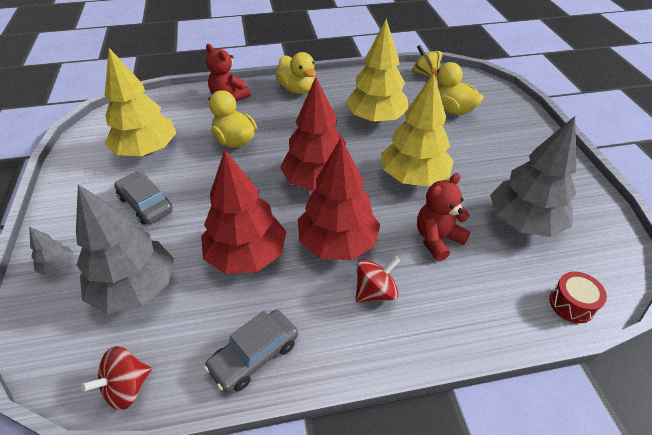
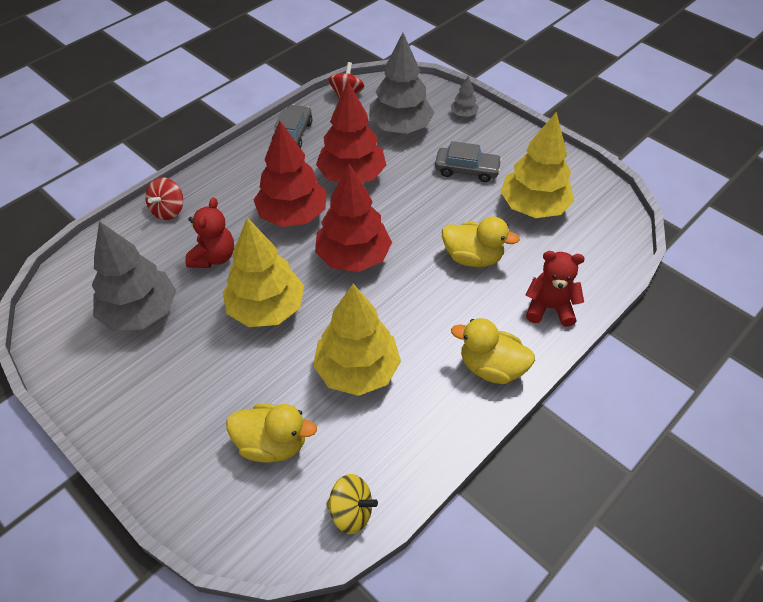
camera: 145 degrees right, 5 degrees up
red spinning top [356,256,400,302] -> red spinning top moved to [145,177,183,220]
red drum [549,272,607,323] -> none

